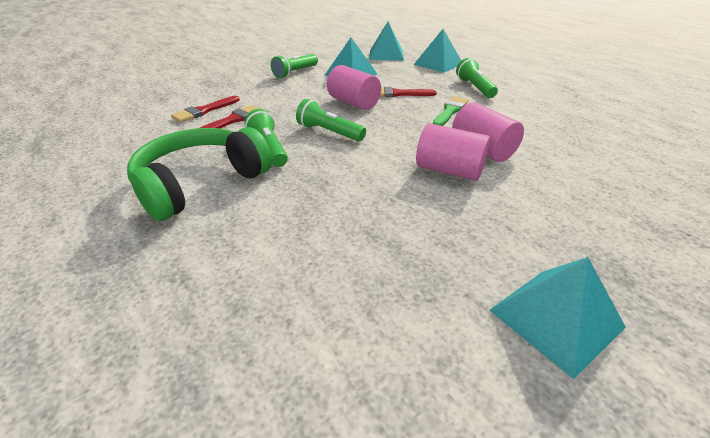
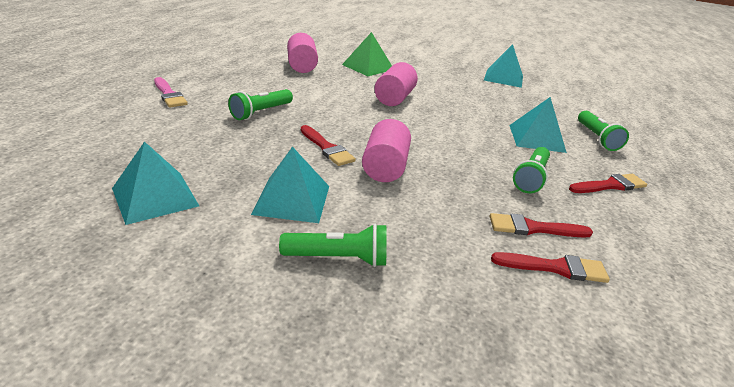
camera: 130 degrees left, 5 degrees down
green headphones [127,127,272,221] -> red brush [569,174,647,193]
green flashlight [296,99,366,142] -> green flashlight moved to [578,111,629,151]
turquoise pyramid [414,29,461,73] -> turquoise pyramid moved to [509,97,567,153]
pink cylinder [416,123,491,181] -> pink cylinder moved to [287,33,318,73]
green brush [433,96,468,126] -> none
none -> pink brush [154,77,188,107]
none -> green pyramid [342,32,392,76]

